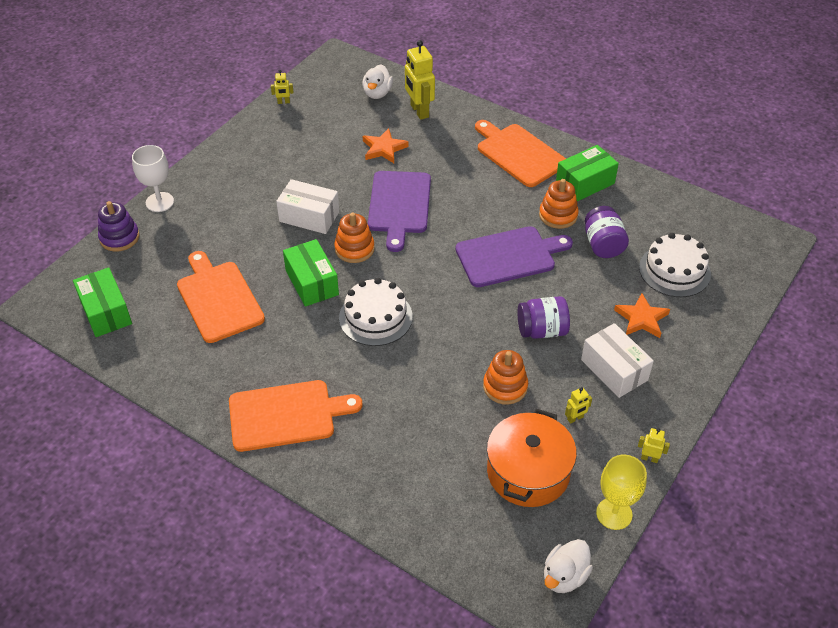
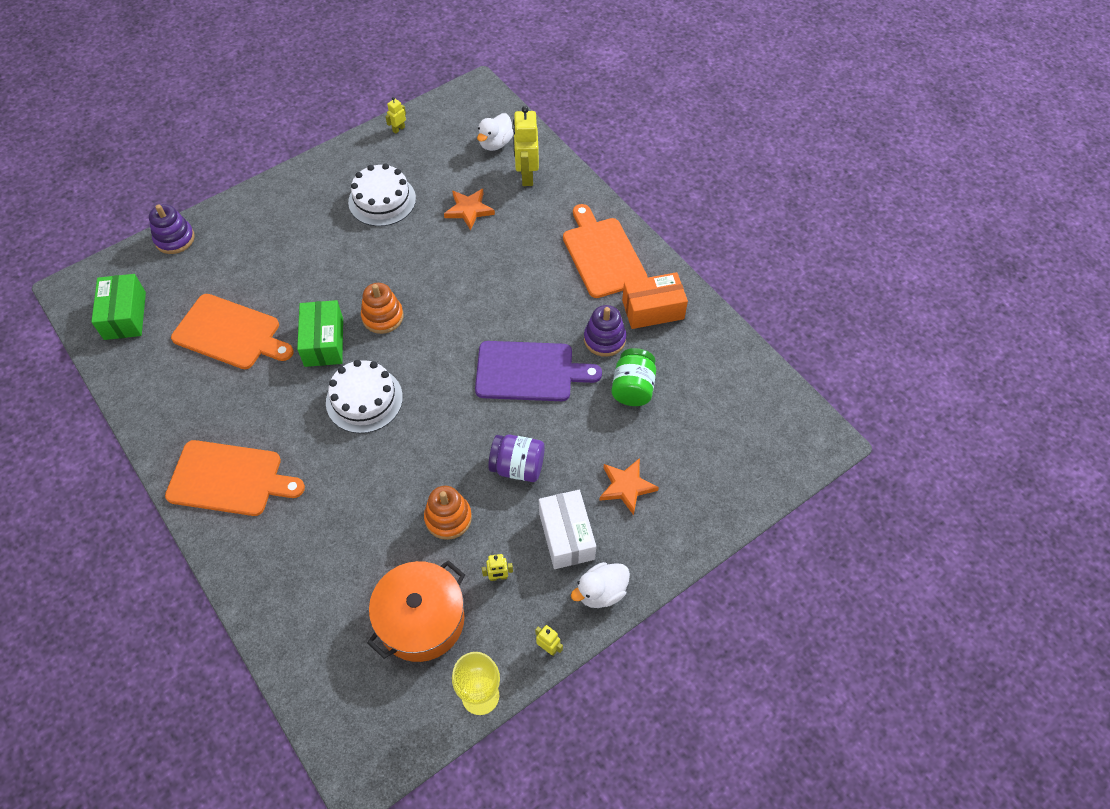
camera: 20 degrees right, 10 degrees up
white goblet [132,145,174,212] -> none
orange cutting board [177,251,265,343] -> orange cutting board turned 120 degrees clockwise [171,294,294,369]
yellow robot [271,70,294,104] -> yellow robot turned 120 degrees clockwise [385,97,406,134]
white box [276,179,339,234] -> none
purple cutting board [368,171,431,252] -> none
orange stacking toy [539,179,579,229] -> purple stacking toy [584,305,626,357]
white duck [544,539,593,593] -> white duck moved to [571,562,630,608]
green box [556,145,619,201] -> orange box [622,272,688,329]
purple jar [585,206,629,258] -> green jar [611,348,656,406]
white cake [639,233,711,297] -> white cake moved to [348,163,416,226]

